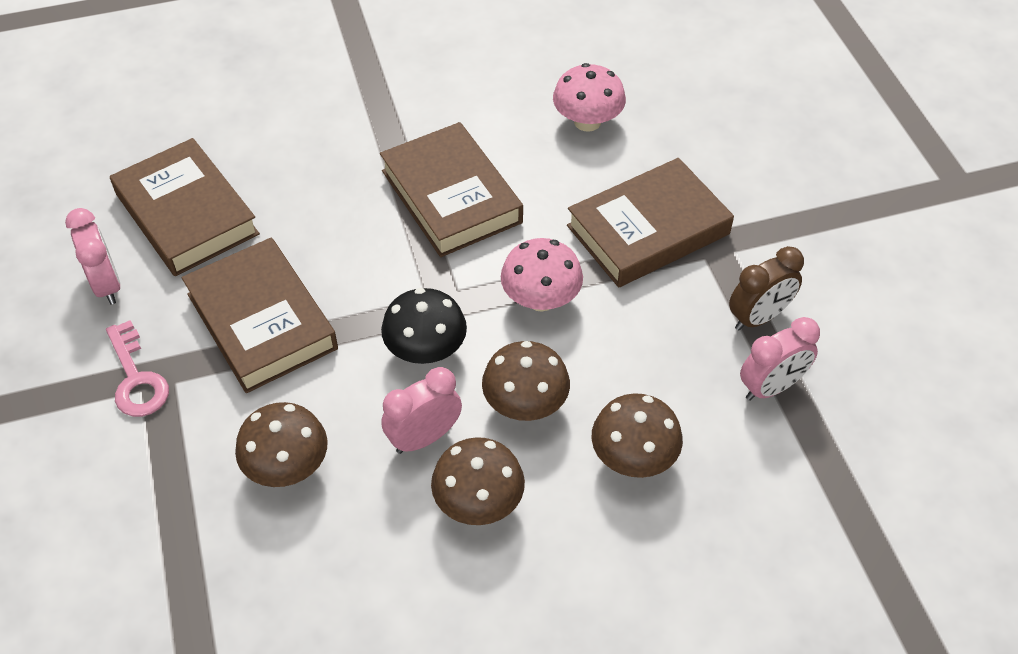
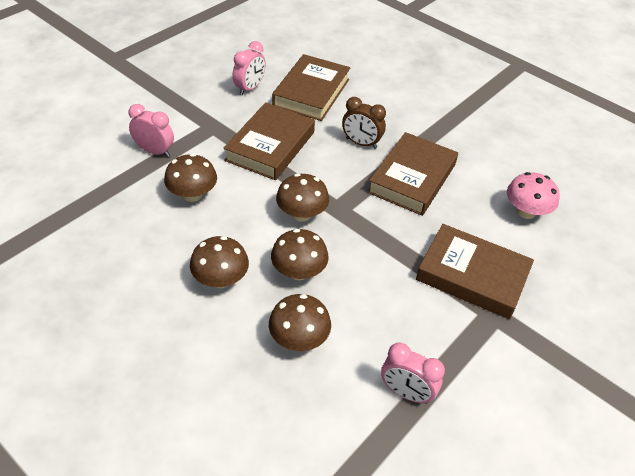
camera: 55 degrees right, 5 degrees down
pink key [106,320,169,417] -> none
black mushroom [381,288,467,364] -> brown mushroom [276,173,329,222]
pink clock [381,367,462,454] -> pink clock moved to [129,104,174,157]
pink mushroom [501,238,583,312] -> none
brown clock [729,246,804,331] -> brown clock moved to [342,97,386,149]

